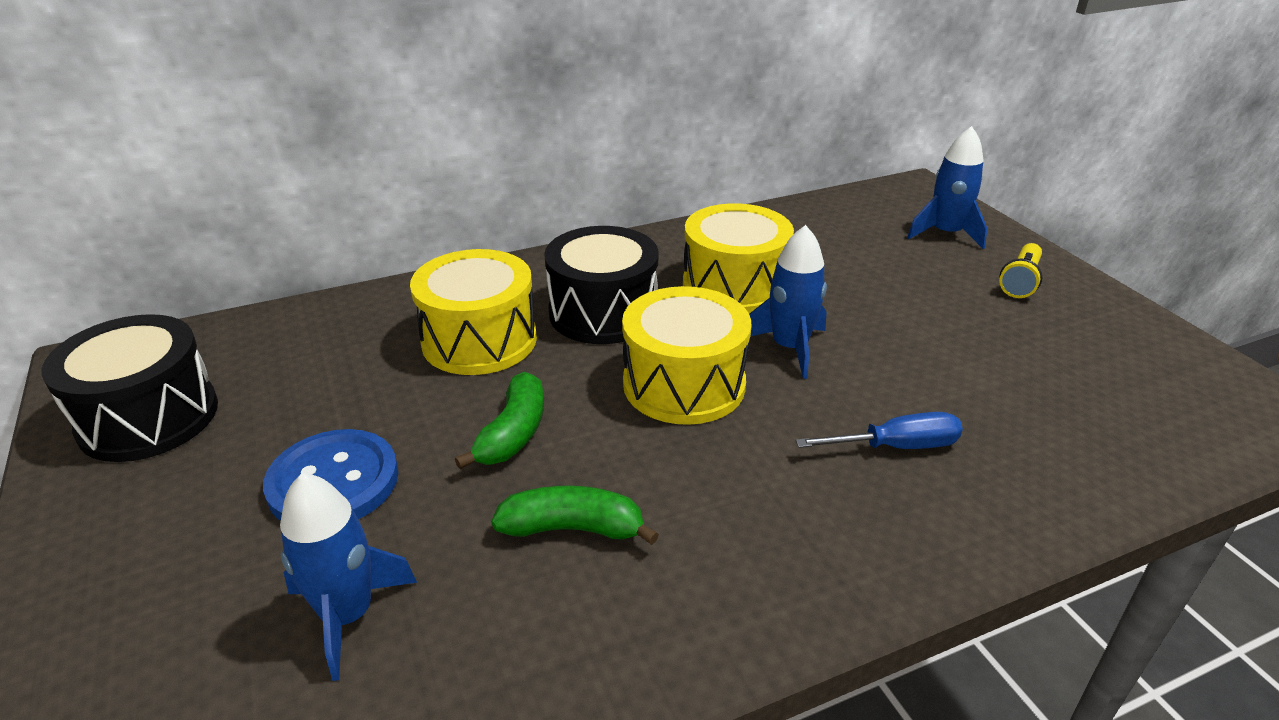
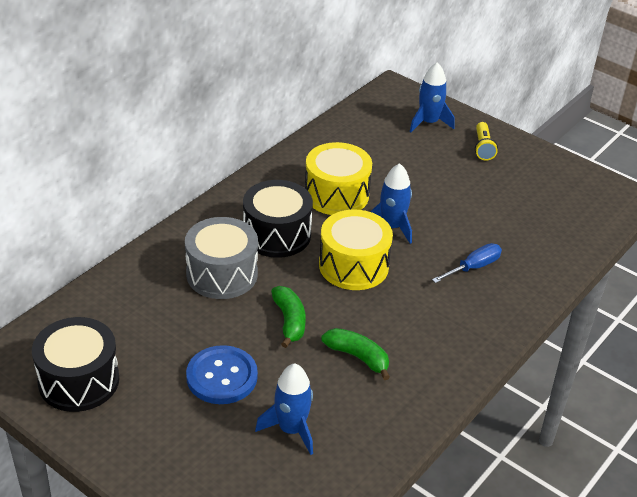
camera: 30 degrees left, 5 degrees up
yellow drum [410,249,537,375] -> grey drum [185,217,258,299]
green banana [491,486,659,545] -> green banana turned 60 degrees clockwise [321,328,390,380]

